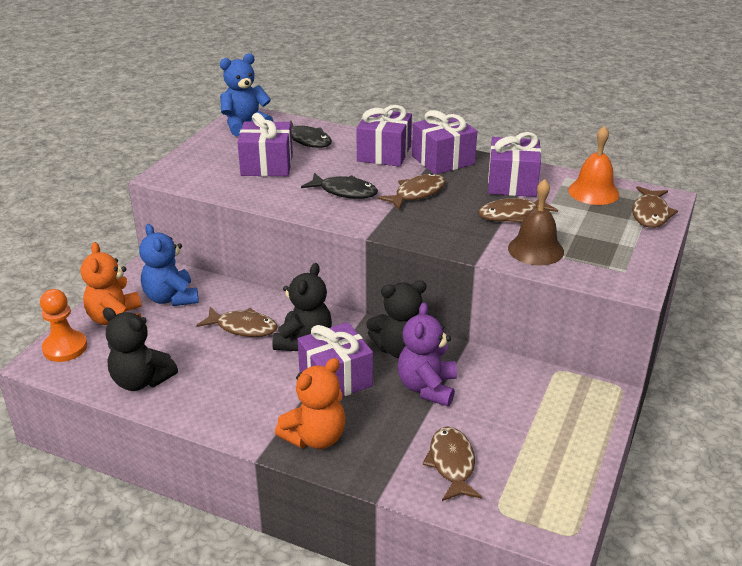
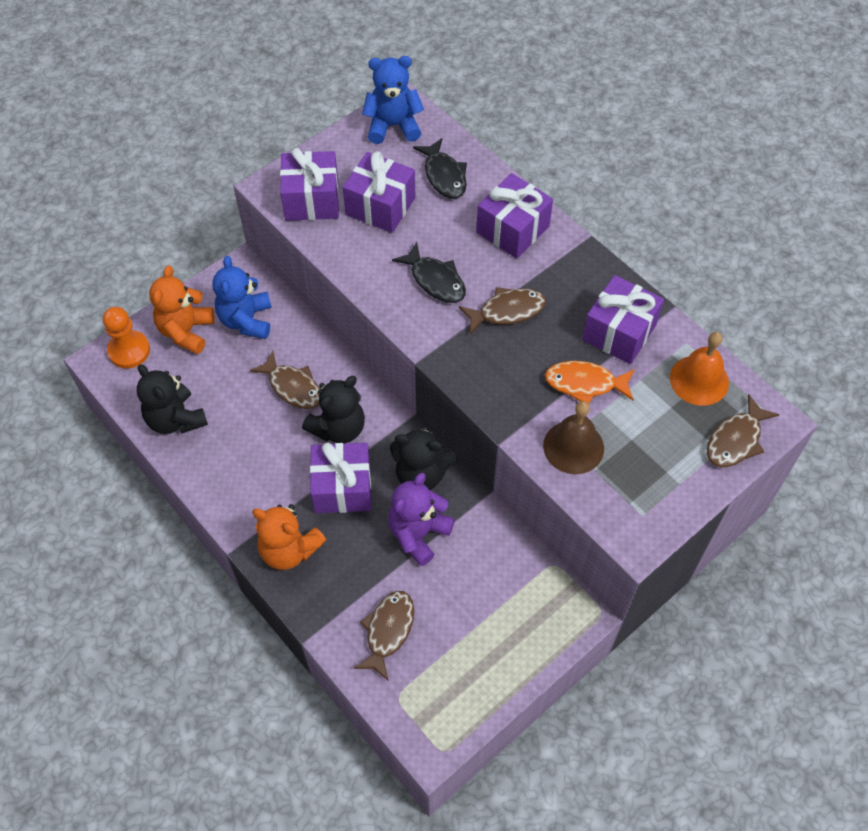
camera: 25 degrees right, 25 degrees up
orange teddy bear [275,358,346,449] -> orange teddy bear turned 45 degrees clockwise [252,504,326,570]
purple gift [412,110,477,174] -> purple gift moved to [280,148,339,221]
brown fish [478,198,558,223] -> orange fish [545,361,635,404]

